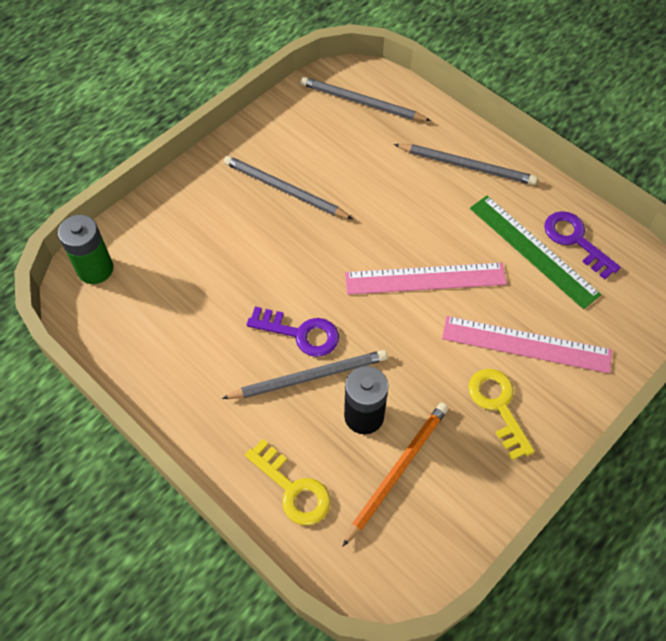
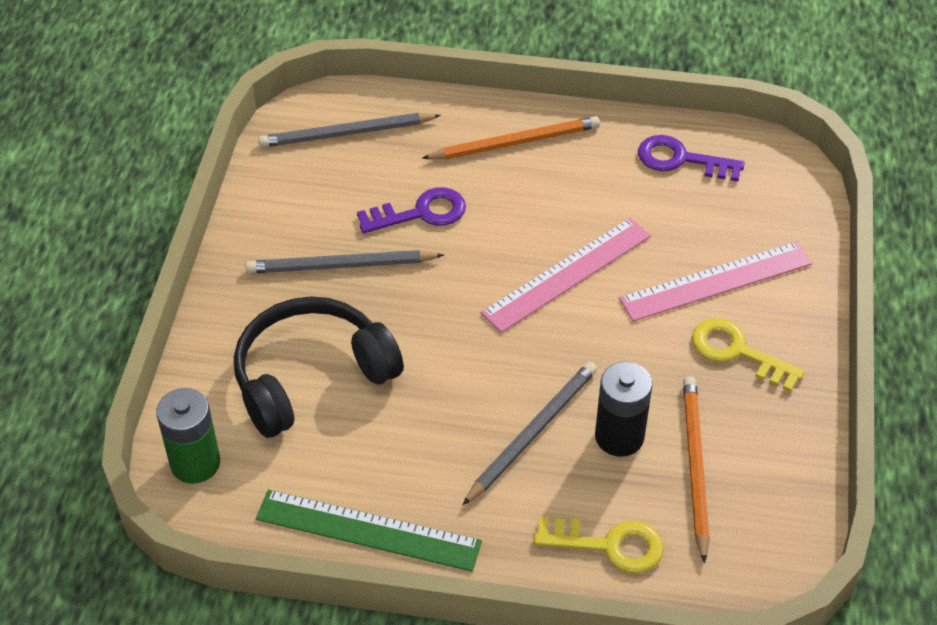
camera: 35 degrees left, 10 degrees down
purple key [247,306,339,357] -> purple key moved to [357,187,466,233]
grey pencil [394,144,538,185] -> orange pencil [422,116,600,160]
green ruler [470,195,601,309] -> green ruler moved to [256,490,482,572]
none -> black headphones [234,296,404,438]

